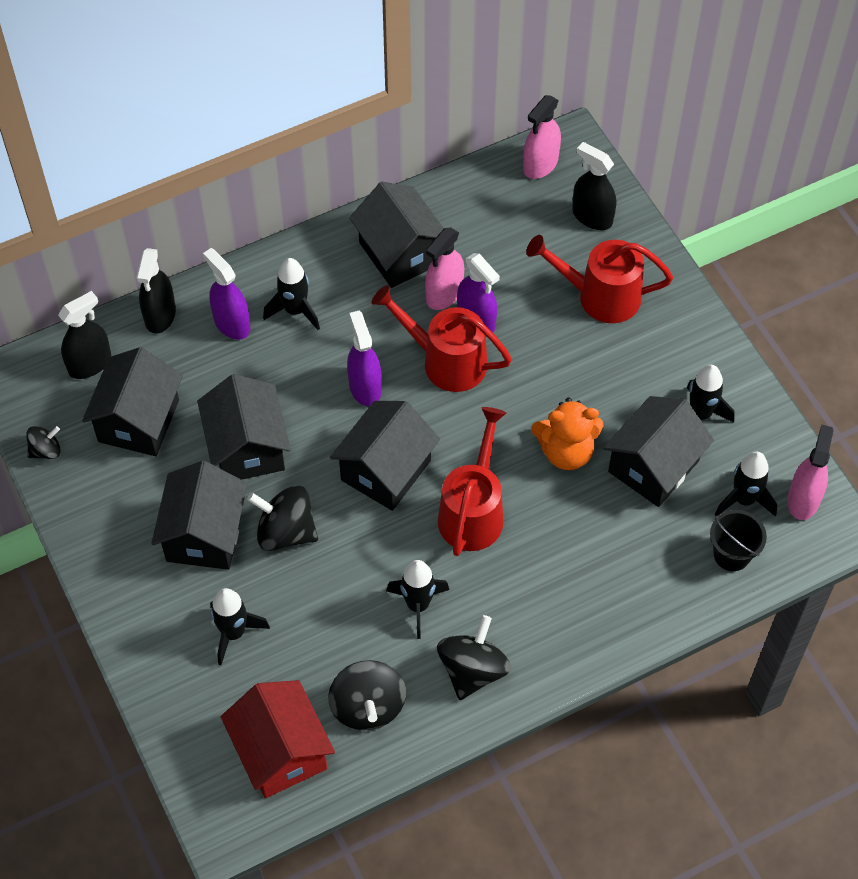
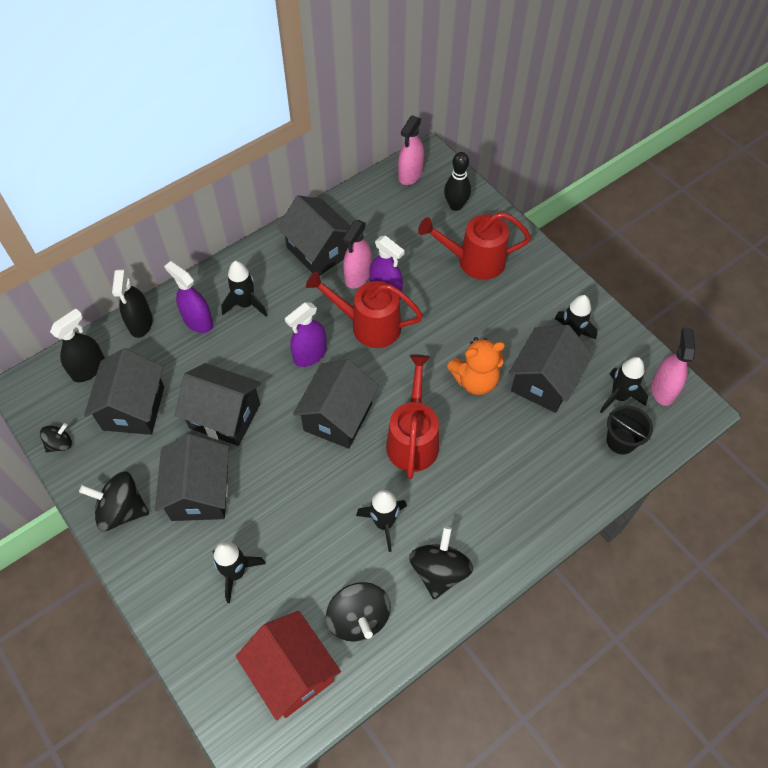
camera: 10 degrees left, 0 degrees up
black house [197,374,291,480] -> black house turned 45 degrees counterclockwise [175,363,262,446]
black spinning top [247,485,318,551] -> black spinning top moved to [79,471,149,531]
purple spray bottle [347,310,382,406] -> purple spray bottle turned 105 degrees counterclockwise [285,302,327,367]
black spray bottle [572,142,616,230] -> black bowling pin [444,152,471,211]

